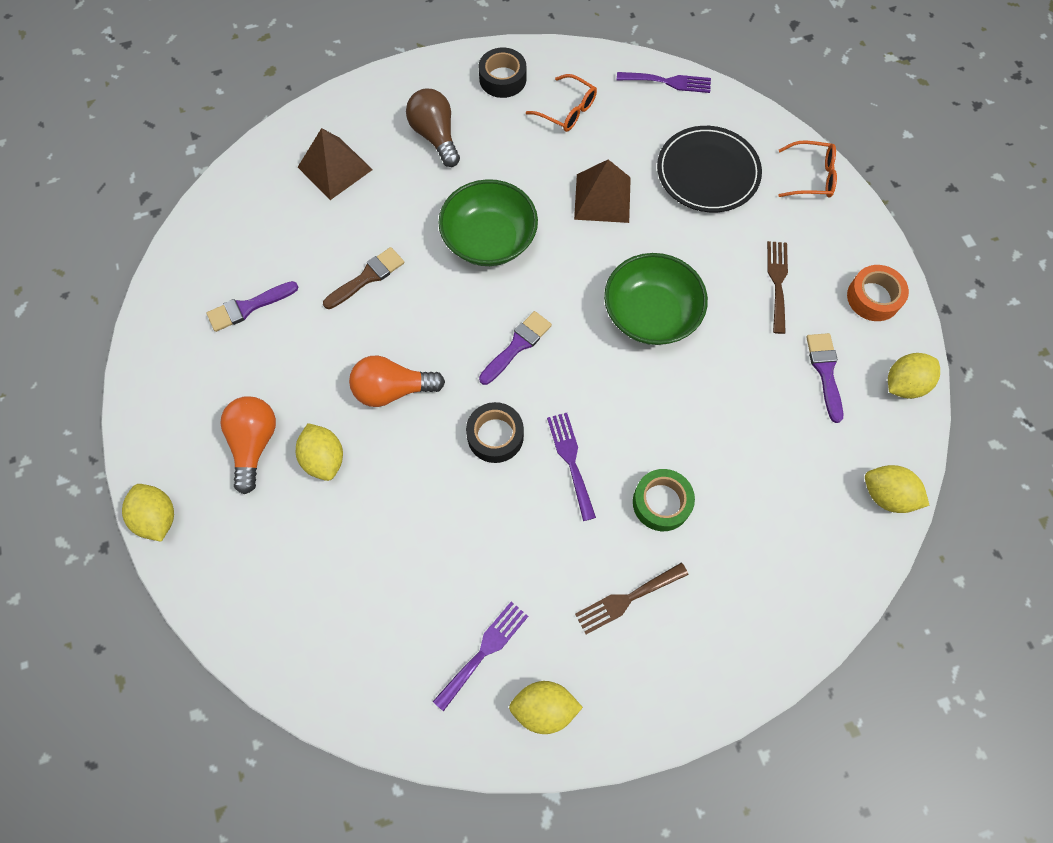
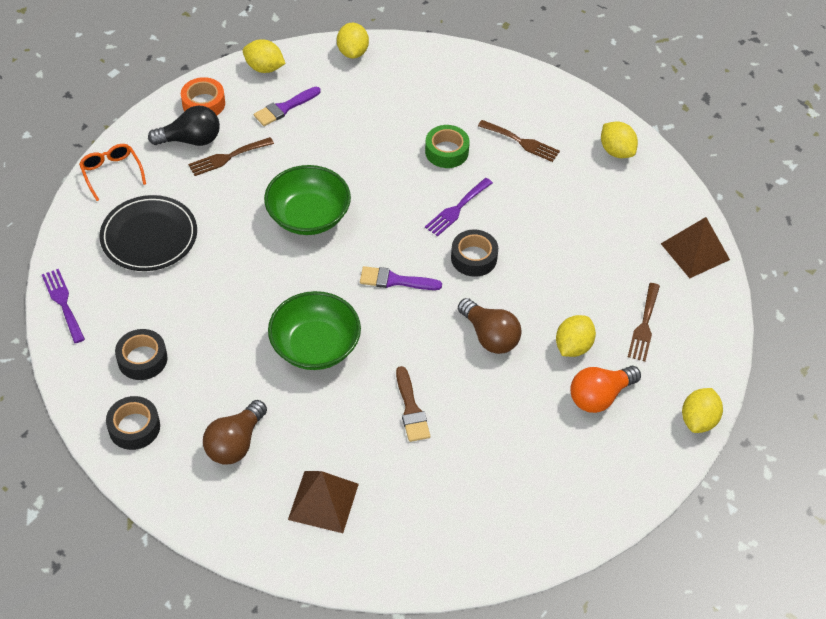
camera: 125 degrees left, 15 degrees down
purple brush [207,281,298,332] -> none
brown brush [323,247,404,309] -> brown brush turned 120 degrees counterclockwise [396,366,430,442]
orange light bulb [349,356,445,407] -> brown light bulb [458,298,521,354]
purple fork [433,602,528,711] -> none
orange glasses [526,74,597,132] -> black tape [115,329,167,380]
brown pyramid [574,159,631,223] -> brown pyramid moved to [661,217,730,278]
none -> black light bulb [148,106,220,146]
none -> brown fork [628,283,660,362]

